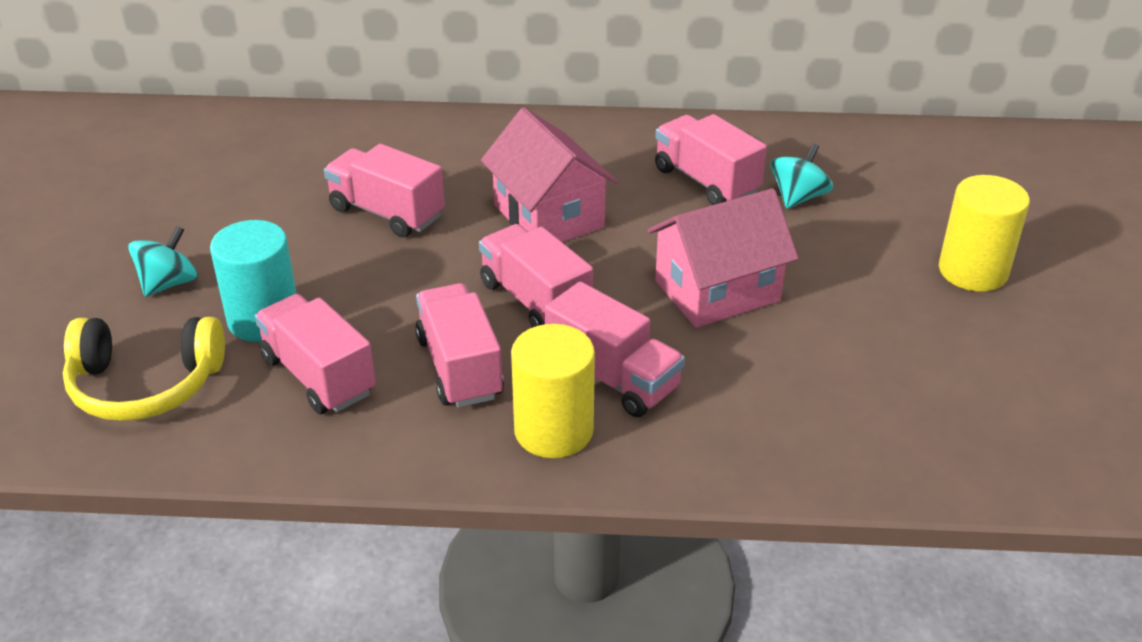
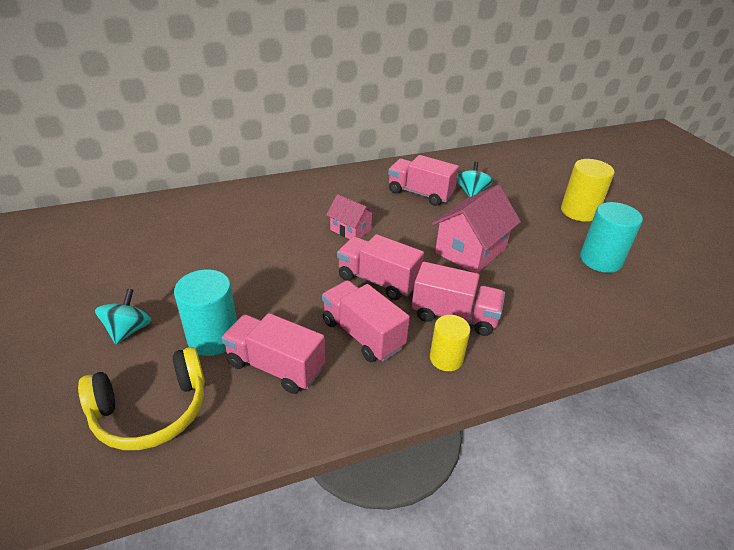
camera: 25 degrees left, 0 degrees up
pink truck [324,144,445,238] -> none
pink house [481,108,617,242] -> pink house [326,194,376,239], size x0.58
yellow cylinder [511,324,595,458] -> yellow cylinder [430,315,470,371], size x0.65
none -> turquoise cylinder [580,202,643,273]

